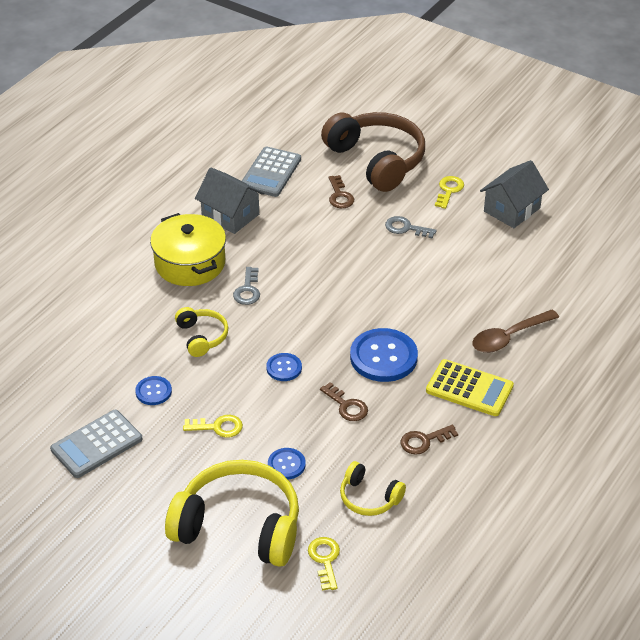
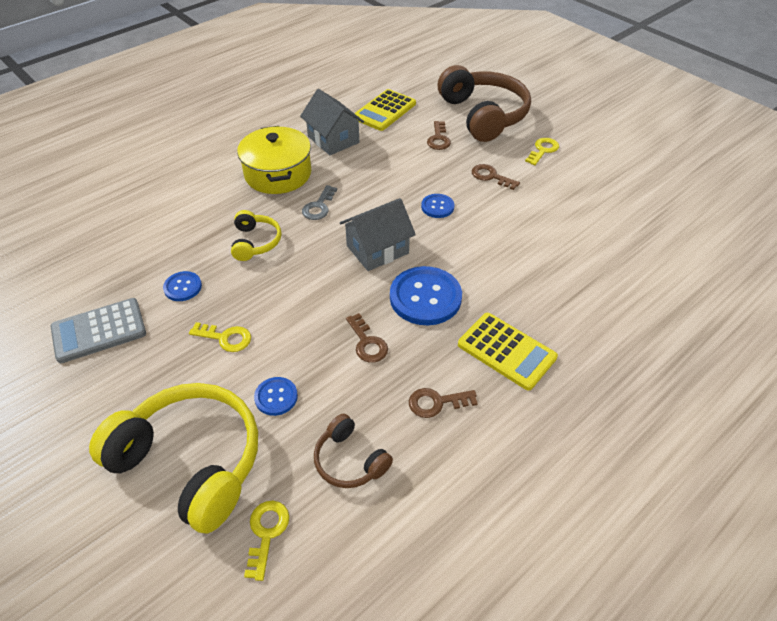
camera: 15 degrees right, 5 degrees up
grey calculator [242,147,301,197] -> yellow calculator [354,89,416,131]
blue button [266,353,302,381] -> blue button moved to [421,194,454,218]
yellow headphones [340,461,406,516] -> brown headphones [314,414,393,488]
grey key [385,216,437,238] -> brown key [472,164,520,190]
brown spoon [472,310,559,353] -> none
grey house [480,160,549,228] -> grey house moved to [340,198,416,271]

